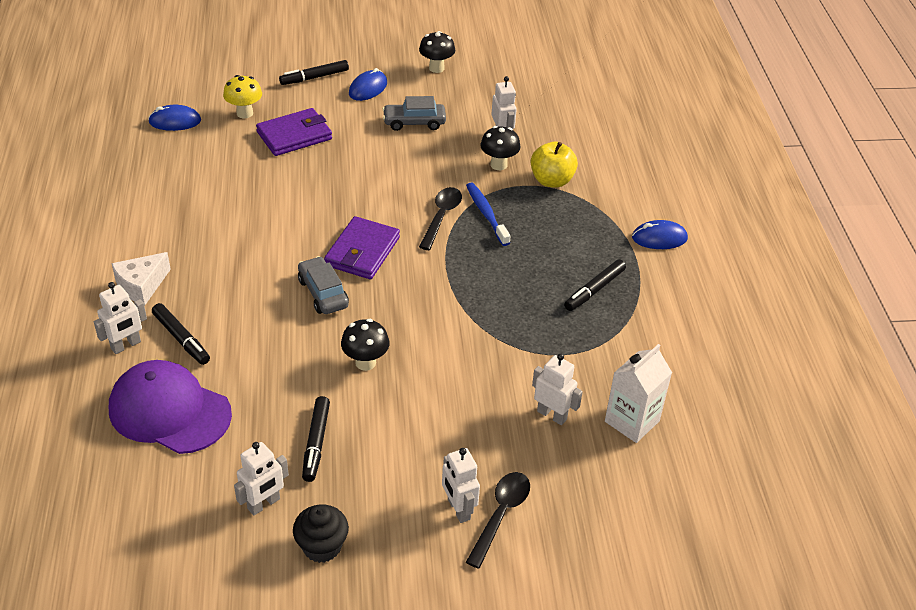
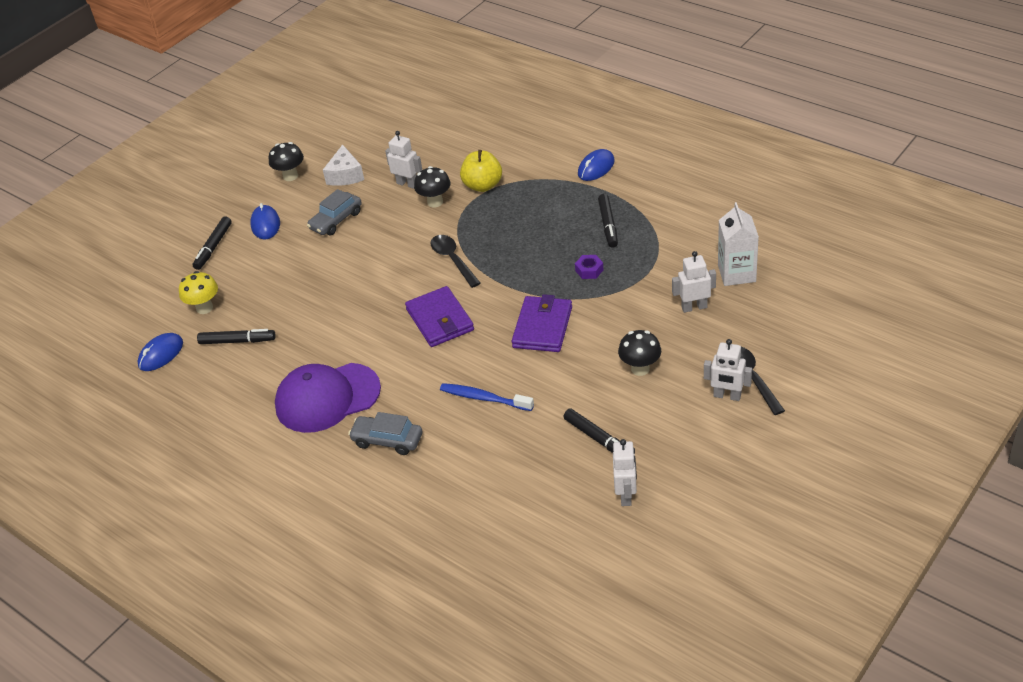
camera: 40 degrees left, 0 degrees up
white robot [94,282,147,354] -> none
purple cap [109,360,232,454] -> purple cap moved to [275,363,381,433]
white cheese [111,252,171,305] -> white cheese moved to [323,145,364,186]
black marker [152,303,210,365] -> black marker moved to [197,329,276,344]
purple wallet [256,108,332,156] -> purple wallet moved to [512,294,572,352]
black cupcake [293,504,349,563] -> none
grey car [298,256,349,314] -> grey car moved to [348,412,422,455]
black mushroom [341,319,389,371] -> black mushroom moved to [618,330,661,376]
blue toothbrush [466,182,511,246] -> blue toothbrush moved to [440,383,534,411]
none -> purple nut [575,255,603,279]

